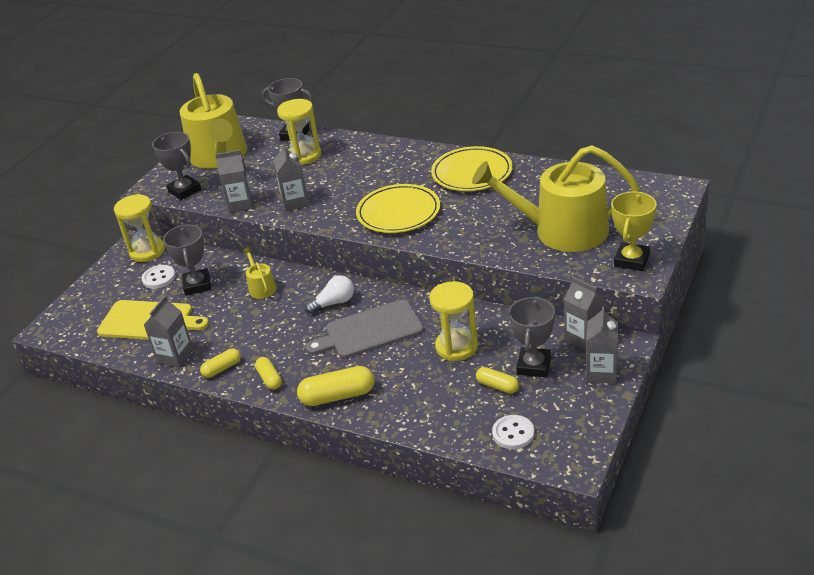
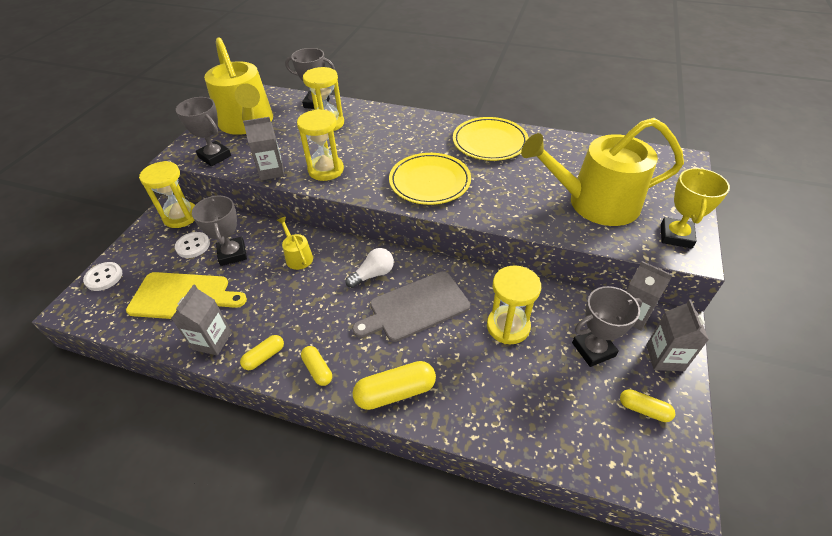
camera: 10 degrees left, 10 degrees up
grey carton [273,144,309,211] -> yellow hourglass [297,109,344,181]
yellow capsule [476,367,519,393] -> yellow capsule moved to [620,389,675,422]
white button [492,415,535,449] -> white button moved to [83,262,122,291]
grey trophy [509,296,555,377] -> grey trophy turned 60 degrees clockwise [572,286,642,367]

